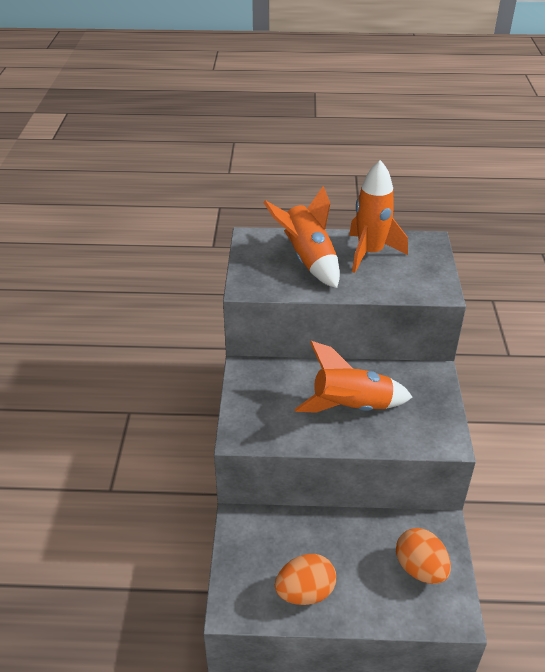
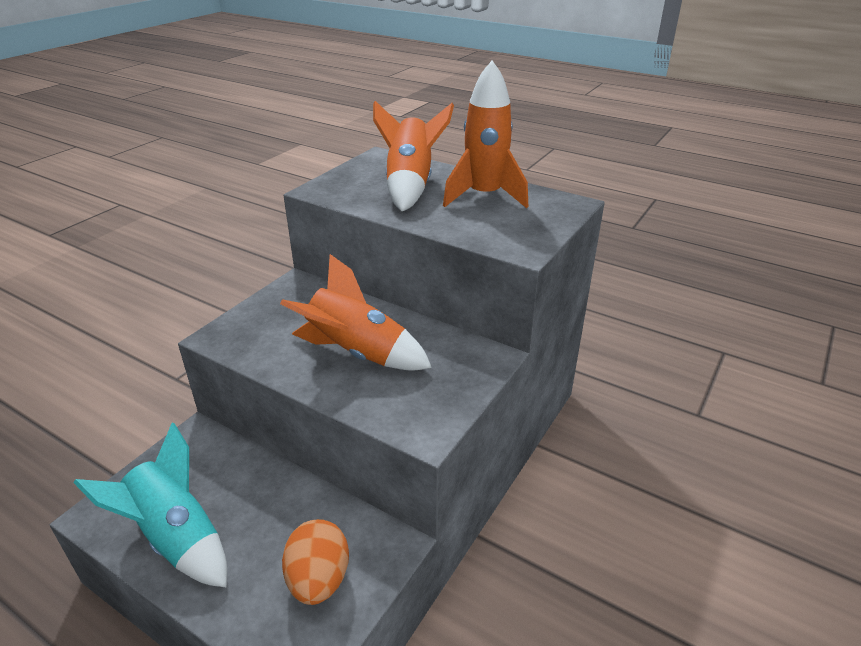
camera: 30 degrees right, 5 degrees down
orange egg [275,554,336,605] -> turquoise rocket [74,422,227,588]

